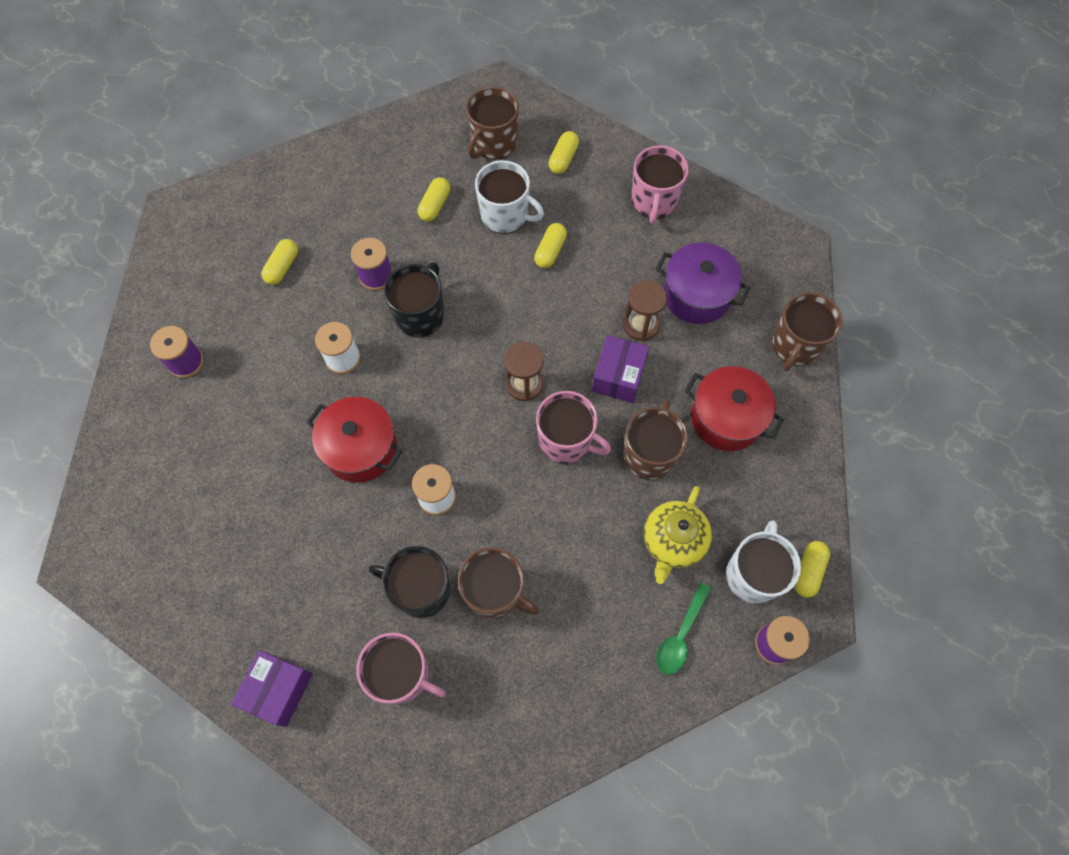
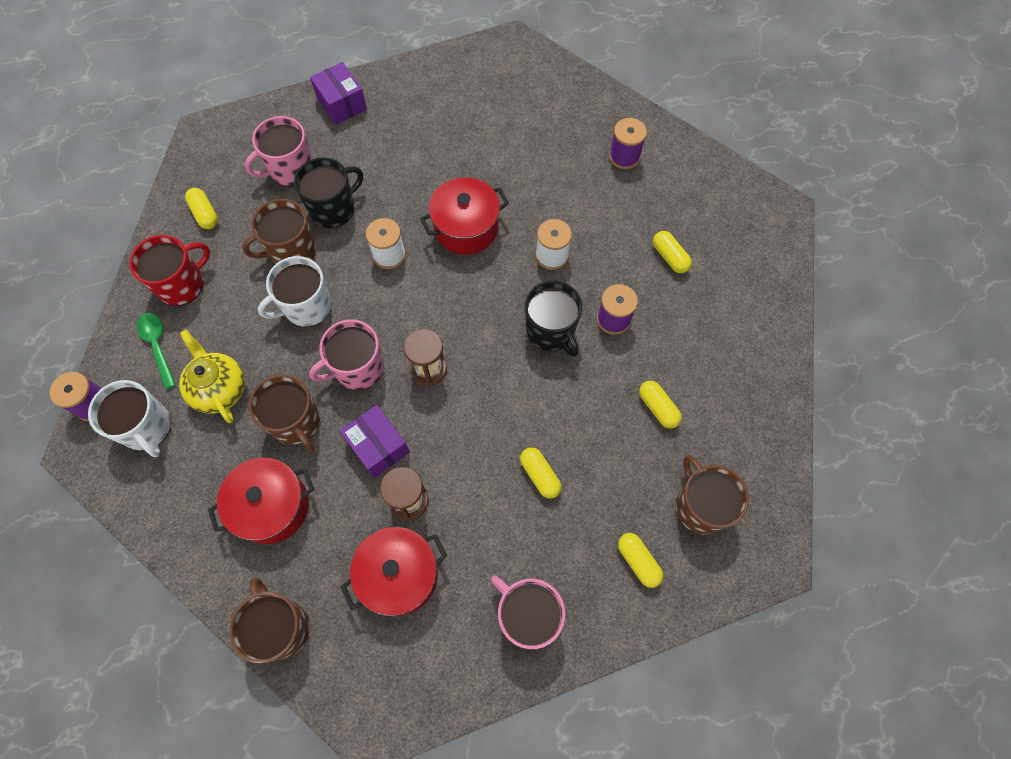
camera: 125 degrees right, 0 degrees up
white mug [475,160,544,234] -> white mug moved to [258,256,332,327]
purple pot [656,243,751,324] -> red pot [341,527,447,616]
yellow capsule [794,541,830,598] -> yellow capsule moved to [185,188,218,229]
none -> red mug [129,235,210,306]

